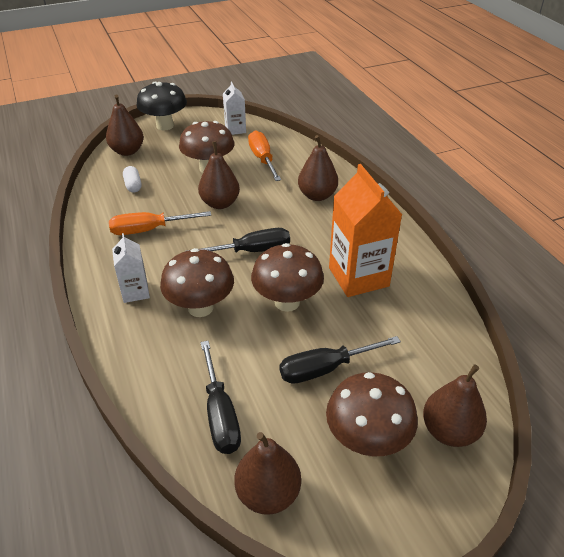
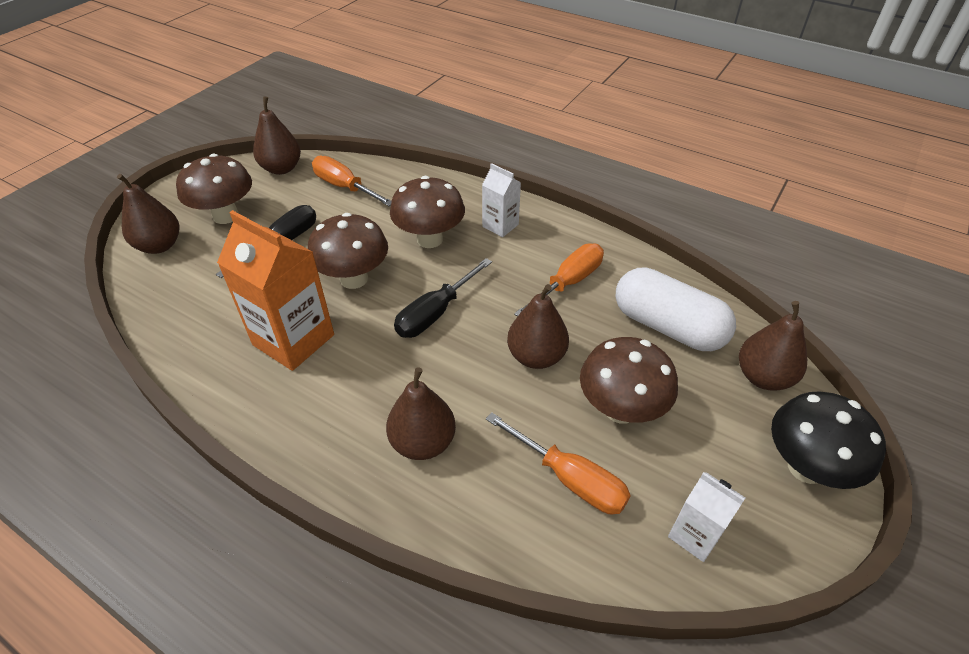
camera: 145 degrees right, 5 degrees up
white capsule [123,166,142,193] -> white capsule [615,267,736,351], size x2.29
black screwdriver [200,341,241,454] -> orange screwdriver [312,156,391,206]

